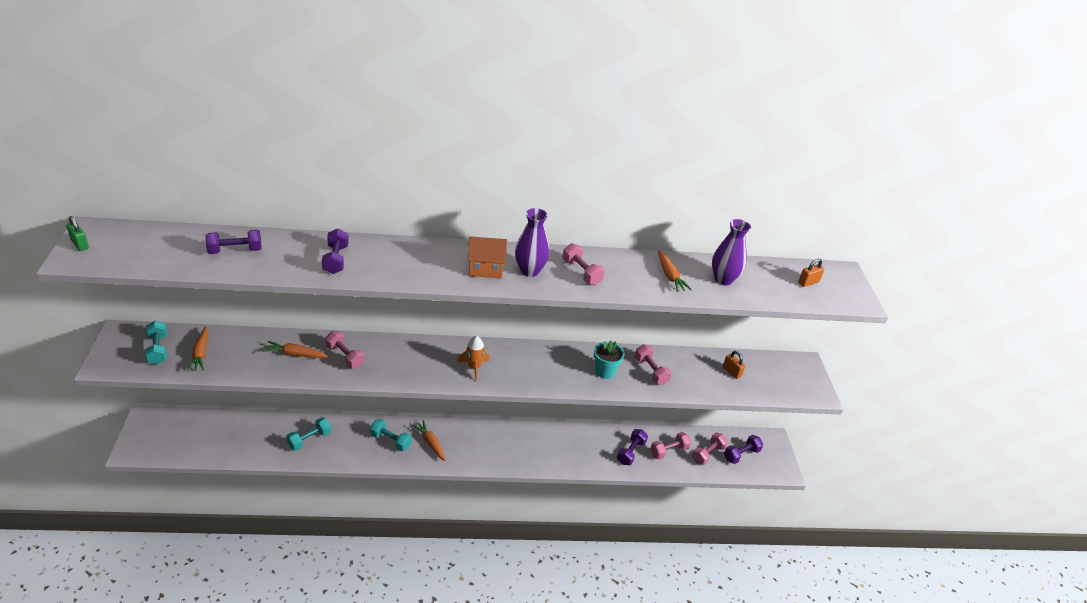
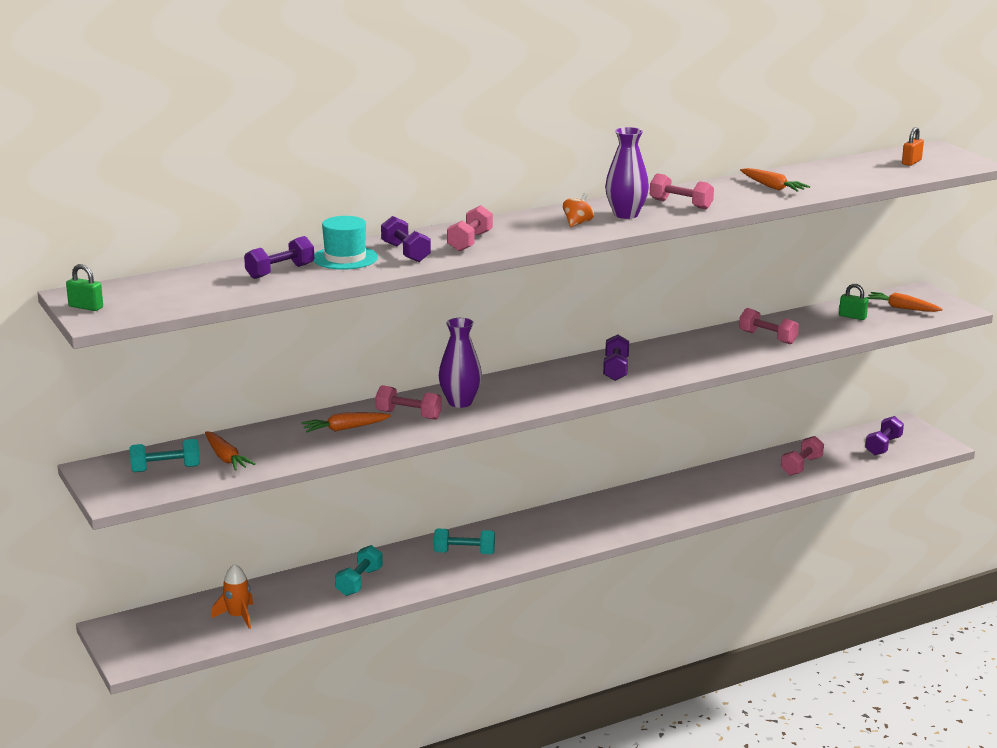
camera: 20 degrees left, 15 degrees down
turquoise dumbbell [145,321,167,364] -> turquoise dumbbell turned 60 degrees counterclockwise [129,439,200,472]
orange carrot [412,420,446,461] -> orange carrot moved to [866,292,943,312]
orange rocket [457,336,489,381] -> orange rocket moved to [212,564,254,629]
orange house [468,237,507,278] -> orange spinning top [563,193,594,227]
turquoise flower pot [594,340,625,379] -> none
purple dumbbell [617,429,648,465] -> purple dumbbell moved to [603,335,629,381]
pink dumbbell [692,432,728,465] -> pink dumbbell moved to [447,205,493,251]
purple vase [712,219,751,285] -> purple vase moved to [439,318,482,408]
orange padlock [723,351,745,379] -> green padlock [839,284,869,320]
none -> turquoise hat [314,216,378,270]

